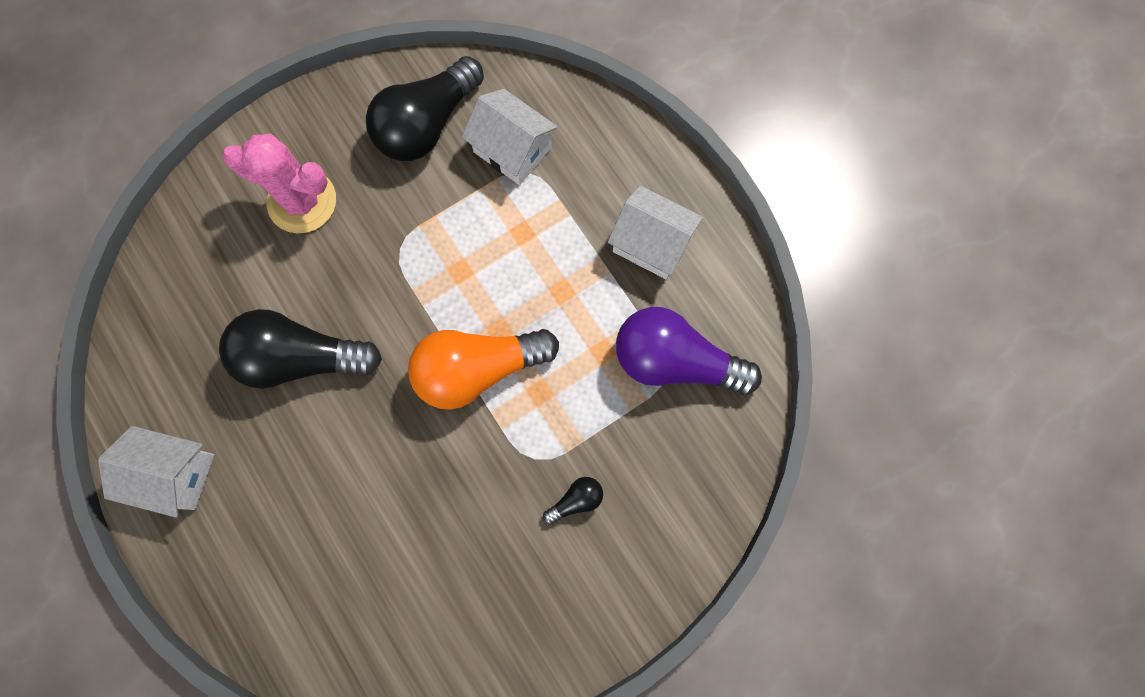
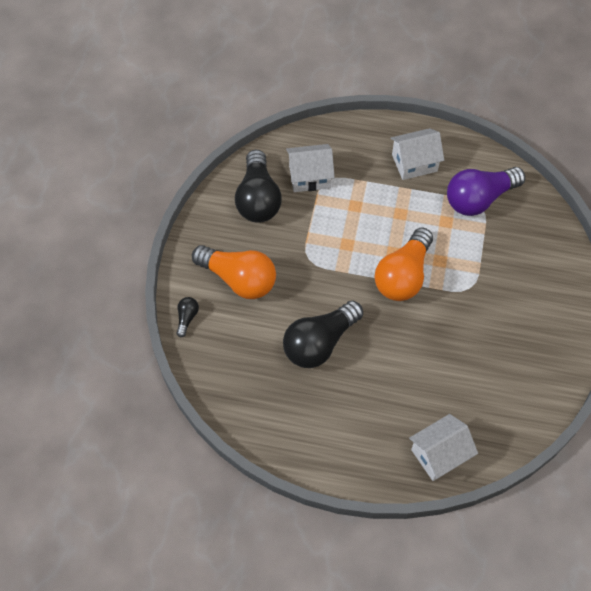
camera: 45 degrees left, 15 degrees down
white house [98,426,214,518] -> white house moved to [409,414,478,481]
pink cactus [222,134,336,233] -> orange light bulb [192,245,276,299]
black light bulb [543,477,603,525] -> black light bulb moved to [177,297,199,337]

